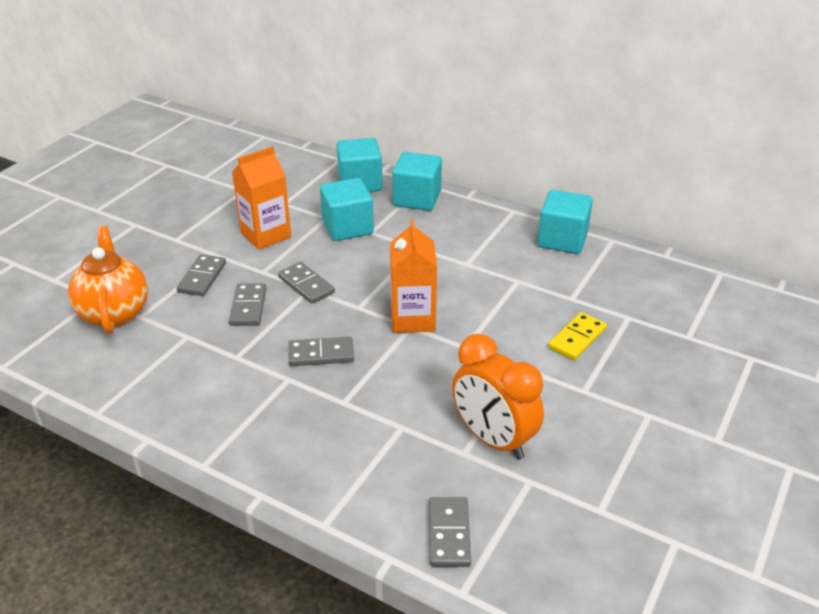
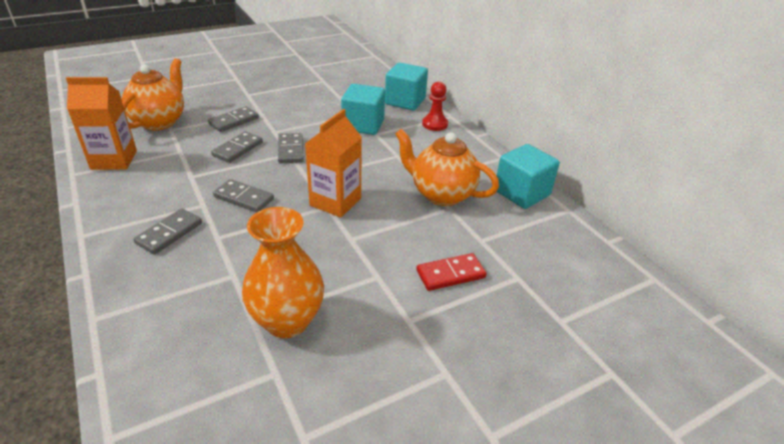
camera: 30 degrees right, 0 degrees up
orange carton [232,146,291,250] -> orange carton moved to [66,77,137,170]
turquoise cube [392,152,442,211] -> red pawn [422,82,448,131]
grey domino [429,497,471,567] -> grey domino moved to [133,208,202,255]
orange clock [452,334,544,460] -> orange vase [242,207,324,338]
yellow domino [548,312,607,360] -> red domino [416,253,487,291]
none -> orange teapot [395,129,499,206]

